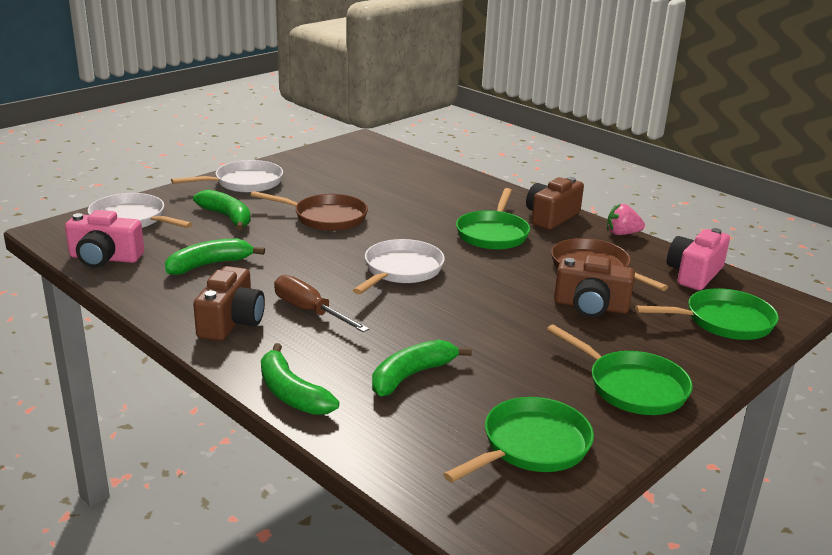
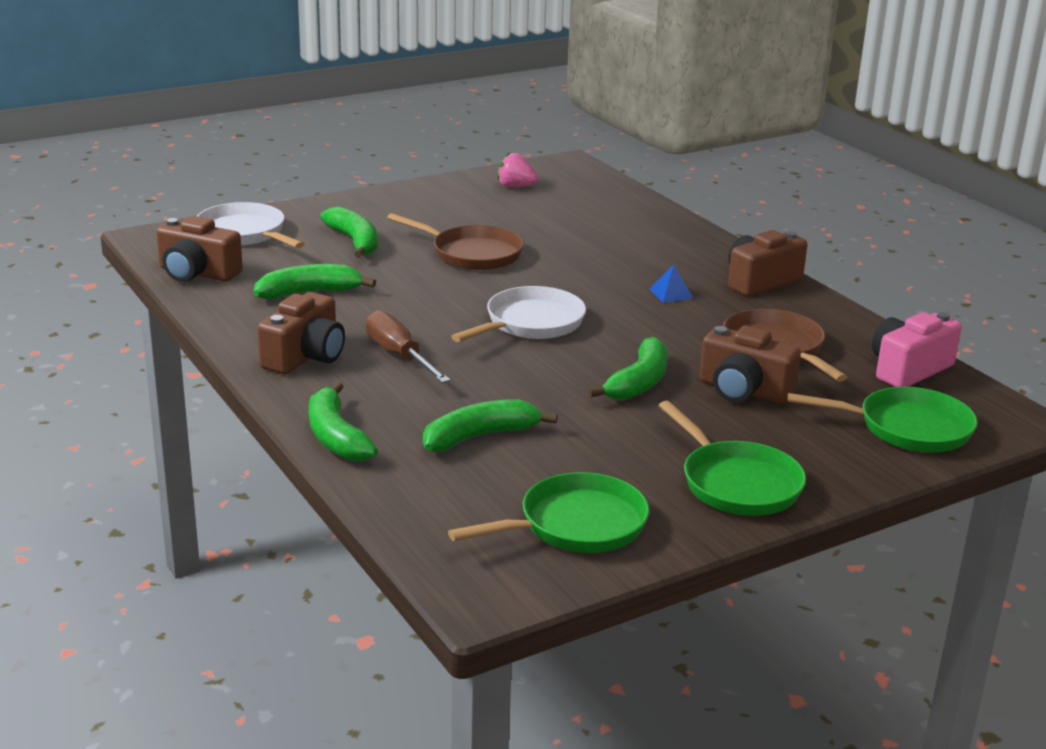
camera: 15 degrees right, 0 degrees up
pink camera [65,210,144,268] -> brown camera [156,216,243,282]
white pan [171,160,283,193] -> none
green pan [456,188,530,250] -> blue pyramid [649,264,693,303]
pink strawberry [607,203,645,235] -> pink strawberry moved to [497,152,538,188]
none -> green banana [588,337,668,401]

